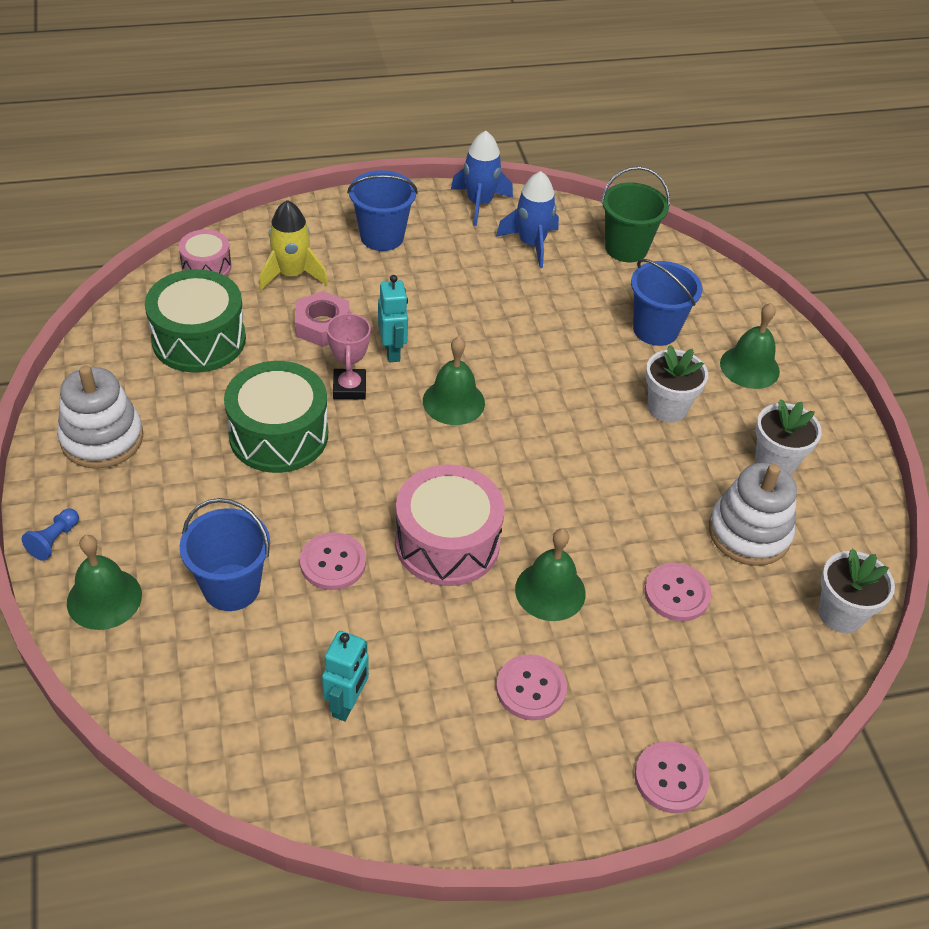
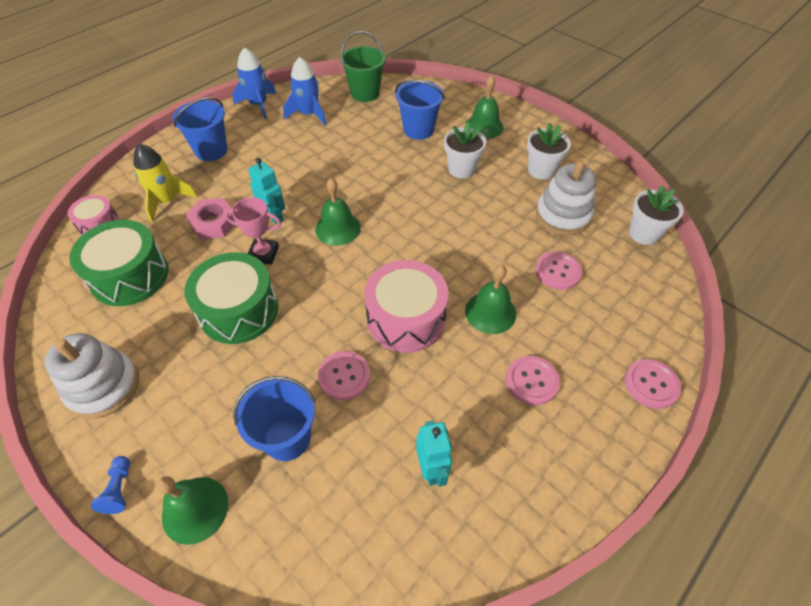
camera: 30 degrees left, 5 degrees up
pink trophy [326,312,371,399] -> pink trophy turned 45 degrees counterclockwise [224,197,281,265]

